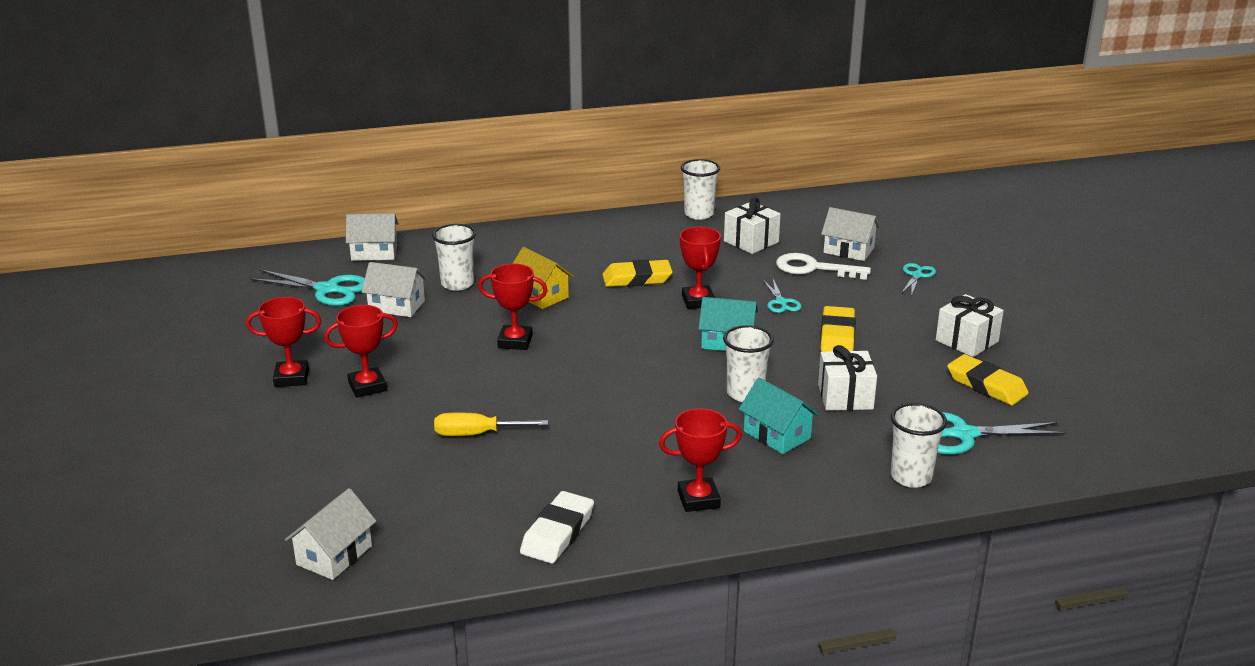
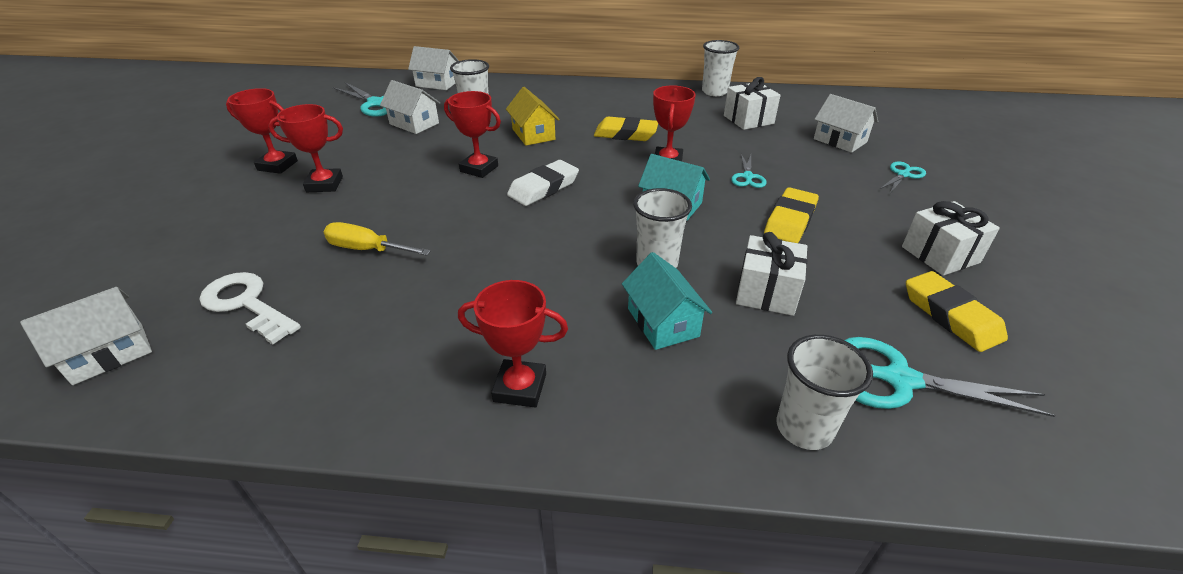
camera: 20 degrees right, 10 degrees up
white eraser [520,491,594,564] -> white eraser moved to [507,160,579,206]
white key [776,253,871,280] -> white key moved to [200,272,301,344]

